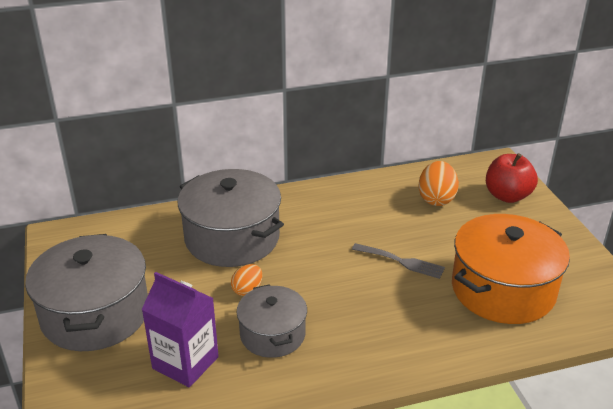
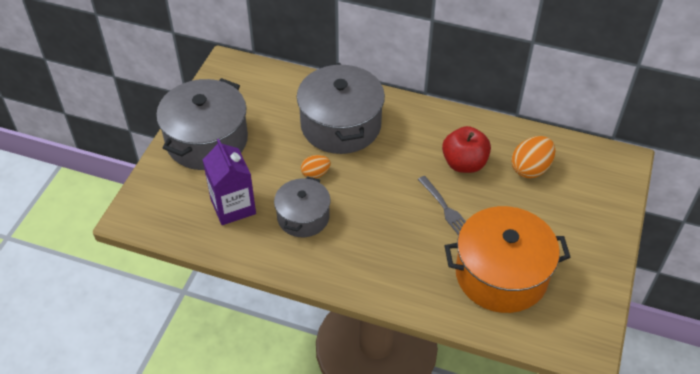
camera: 35 degrees right, 15 degrees up
red apple [486,153,538,203] -> red apple moved to [442,126,491,173]

